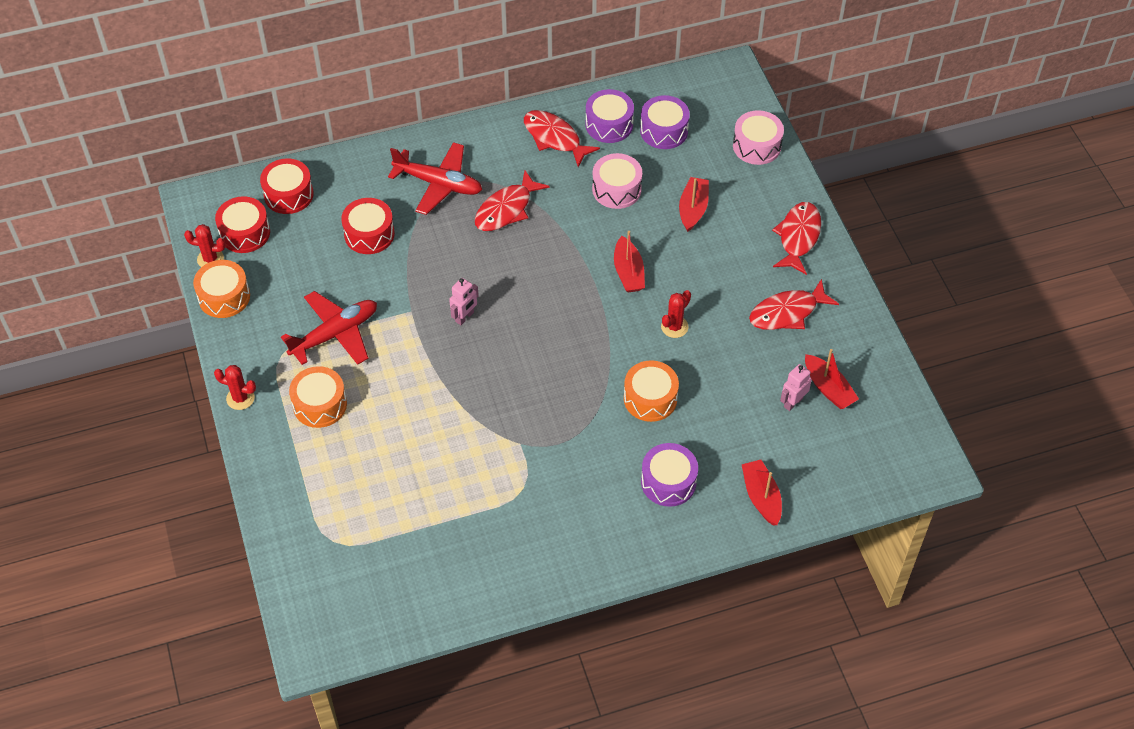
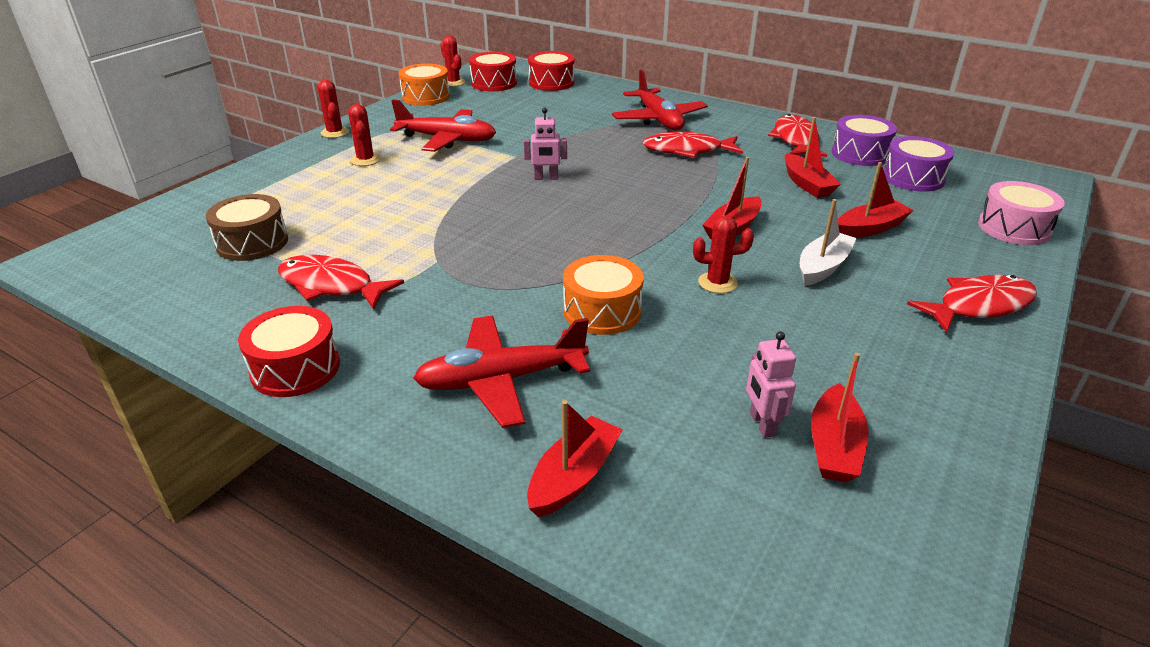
camera: 50 degrees right, 20 degrees down
orange drum [289,366,347,428] -> red cactus [348,104,381,166]
red drum [341,198,395,254] -> red drum moved to [238,306,340,397]
pink drum [592,153,642,209] -> red boat [785,117,841,198]
purple drum [641,443,698,507] -> red plane [413,316,590,428]
red fish [749,279,839,330] -> red fish moved to [278,255,404,309]
pink robot [780,364,812,411] -> pink robot turned 105 degrees counterclockwise [746,331,796,438]
none -> brown drum [206,194,288,261]
none -> white boat [800,199,857,286]

